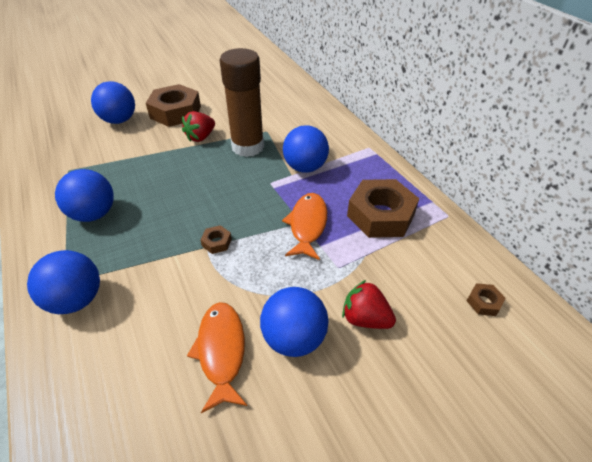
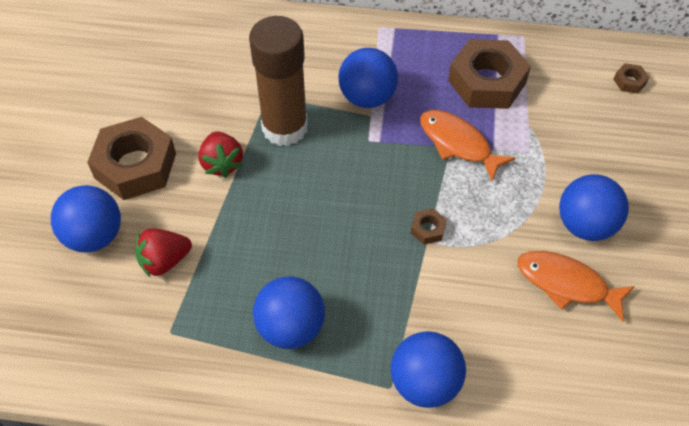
camera: 55 degrees left, 10 degrees up
red strawberry [342,280,396,329] -> red strawberry moved to [135,228,192,278]

